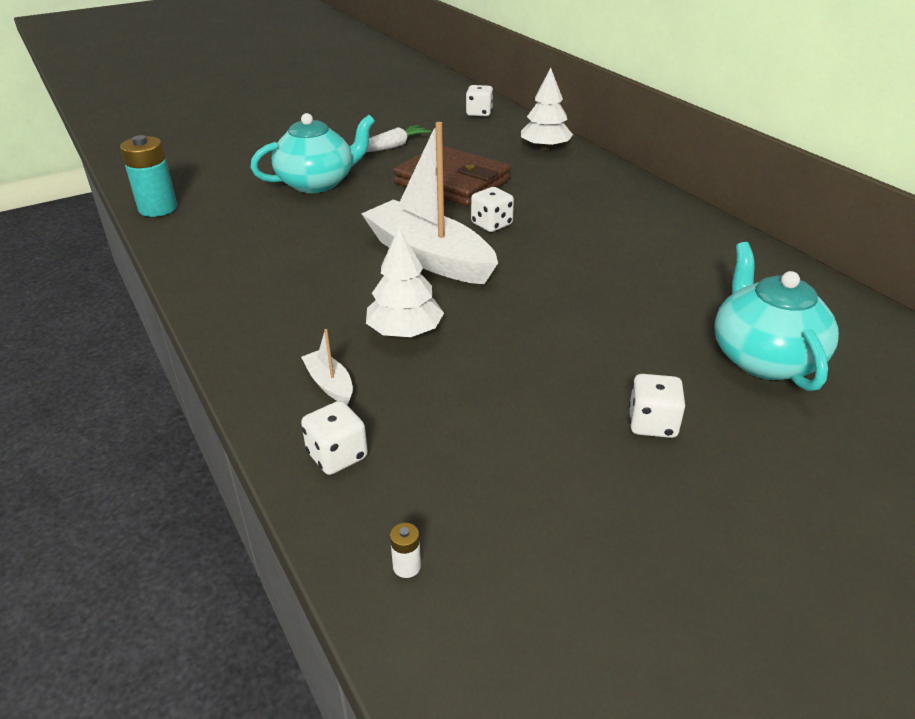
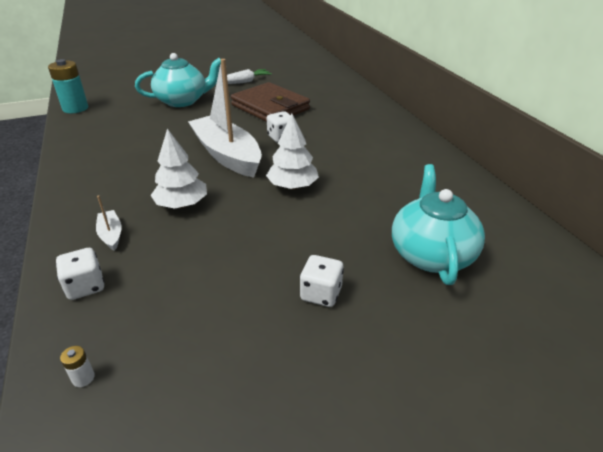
camera: 10 degrees right, 0 degrees up
white dice [466,85,493,117] -> none
white tree [521,68,573,151] -> white tree moved to [266,113,319,189]

